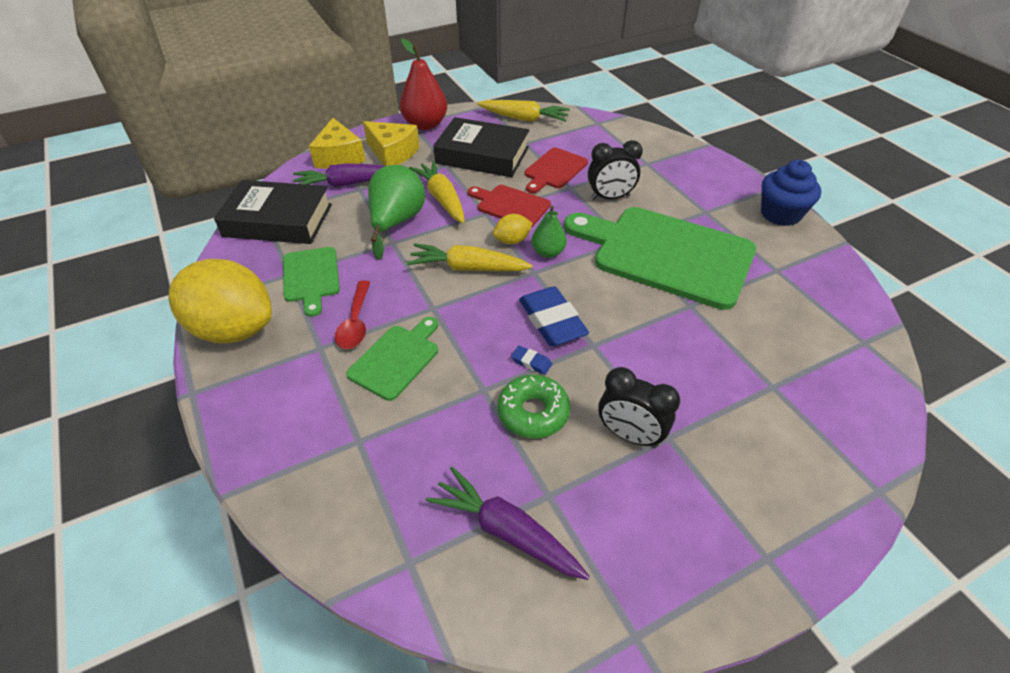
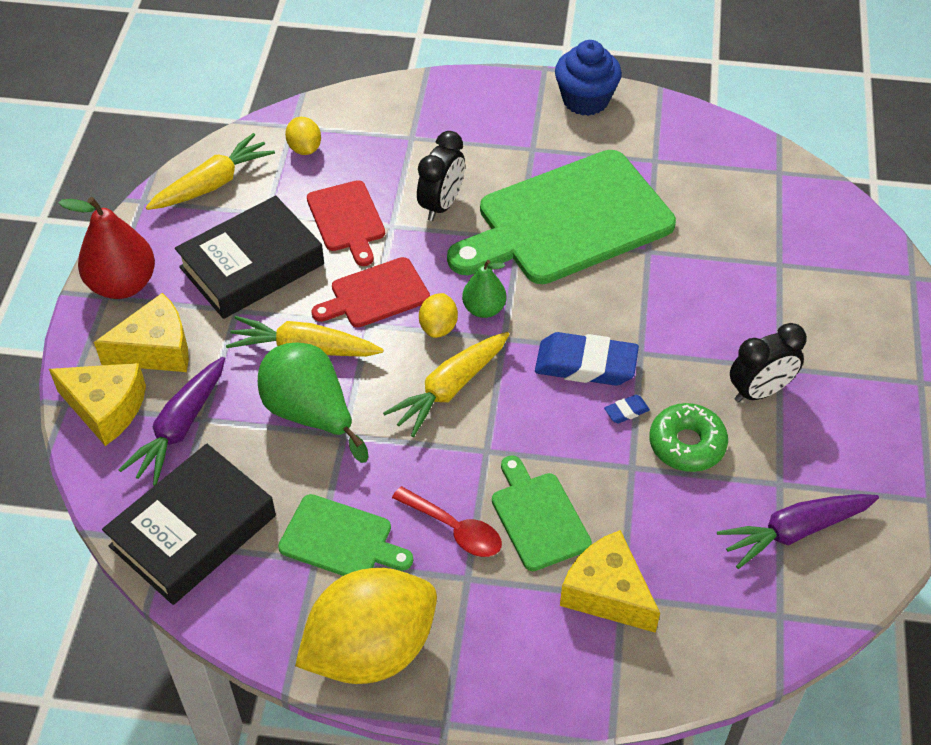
camera: 55 degrees left, 5 degrees up
none -> yellow lemon [285,117,321,155]
none -> yellow cheese [560,530,660,633]

